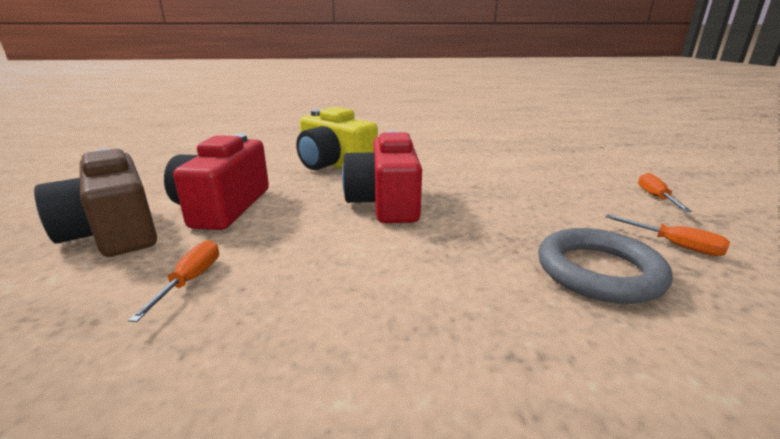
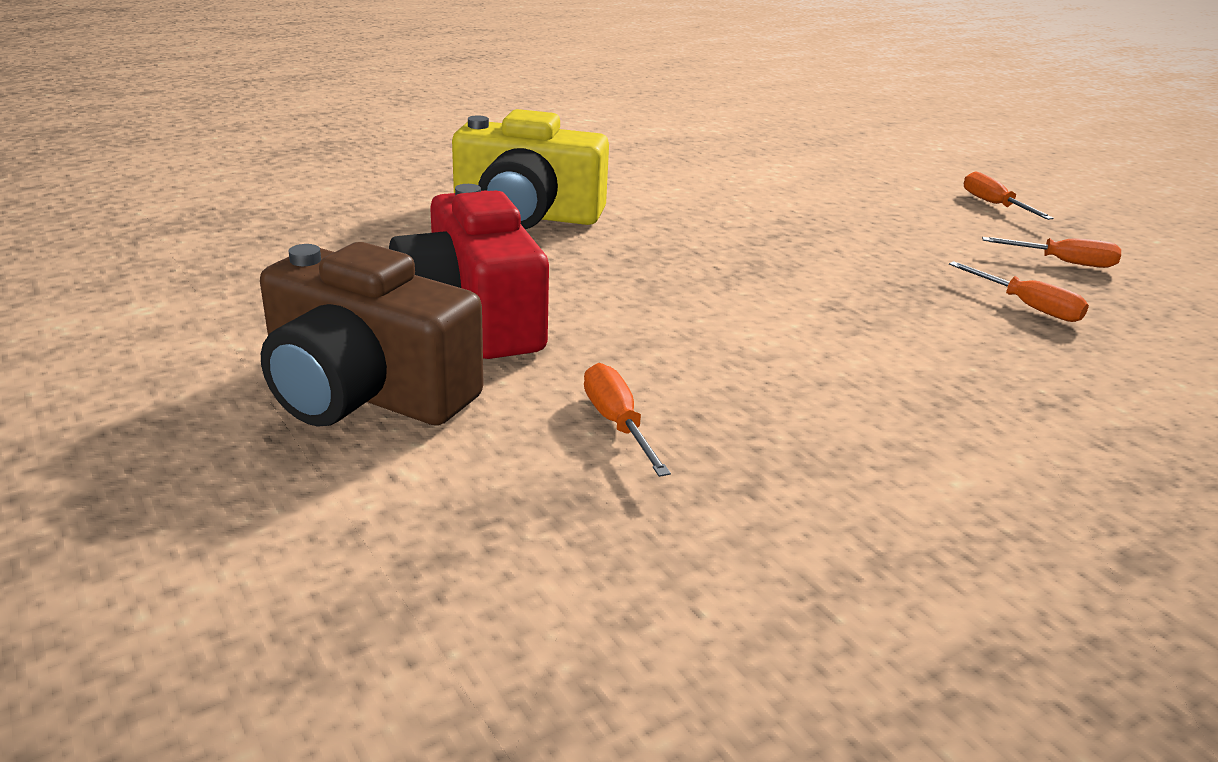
camera: 30 degrees left, 5 degrees up
red camera [342,131,422,223] -> none
grey ring [538,228,673,304] -> orange screwdriver [949,261,1089,322]

